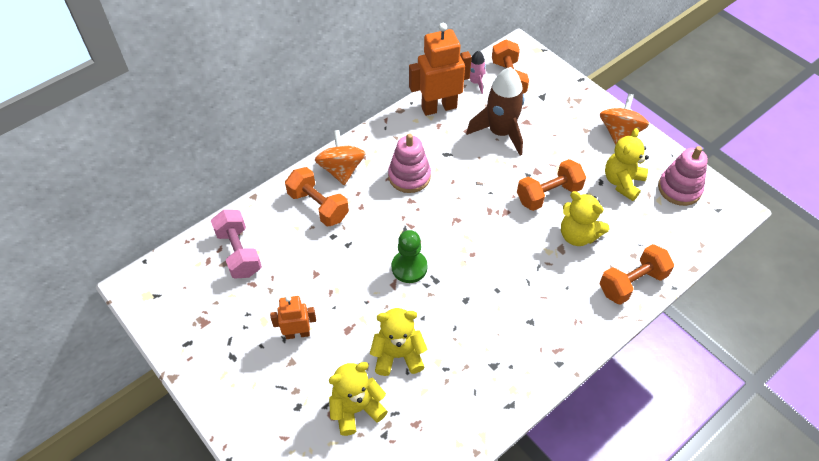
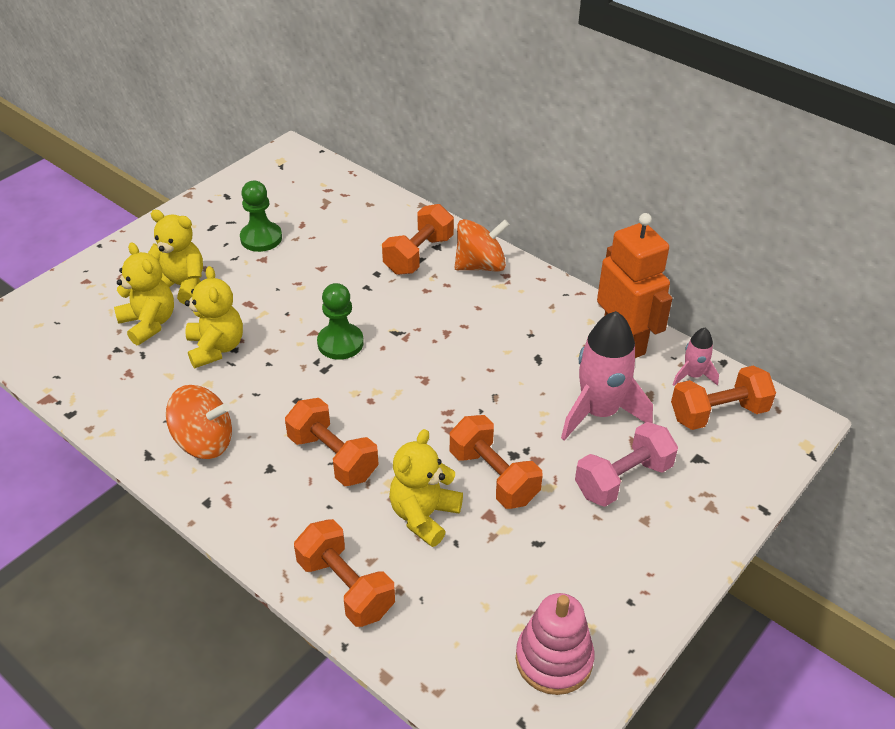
camera: 80 degrees right, 10 degrees down
pink dumbbell [211,210,262,278] -> pink dumbbell moved to [575,422,678,507]
orange robot [270,296,316,339] -> none
pink stacking toy [388,133,431,193] -> none
brown rocket [466,67,524,156] -> pink rocket [561,311,653,441]
orange spinning top [600,94,649,145] -> orange spinning top moved to [166,385,232,459]
yellow teddy bear [605,128,649,201] -> yellow teddy bear moved to [148,210,203,304]
none -> green pawn [240,181,282,252]
none -> orange dumbbell [285,398,379,486]

